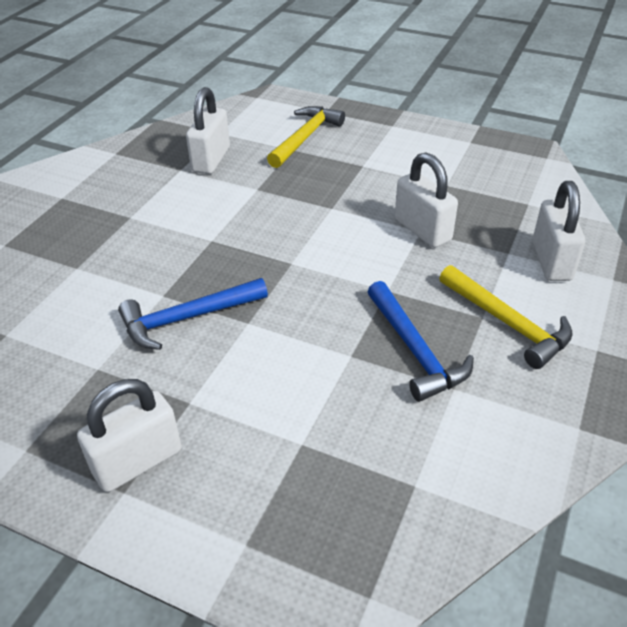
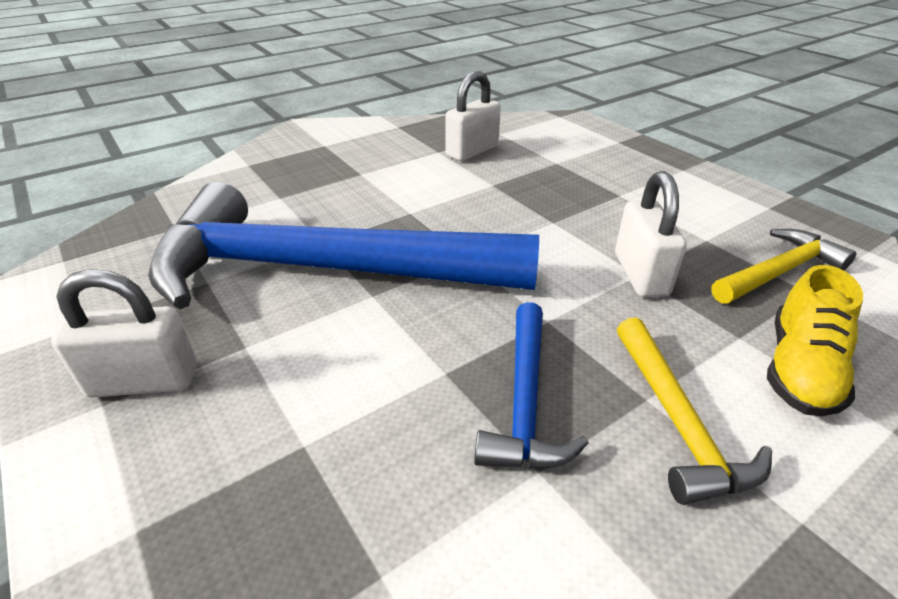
camera: 30 degrees right, 5 degrees down
blue hammer [118,278,268,350] -> blue hammer [148,182,539,309], size x2.30
yellow hammer [267,106,345,168] -> yellow hammer moved to [711,229,856,304]
white padlock [533,181,585,281] -> yellow shoe [767,265,863,416]

